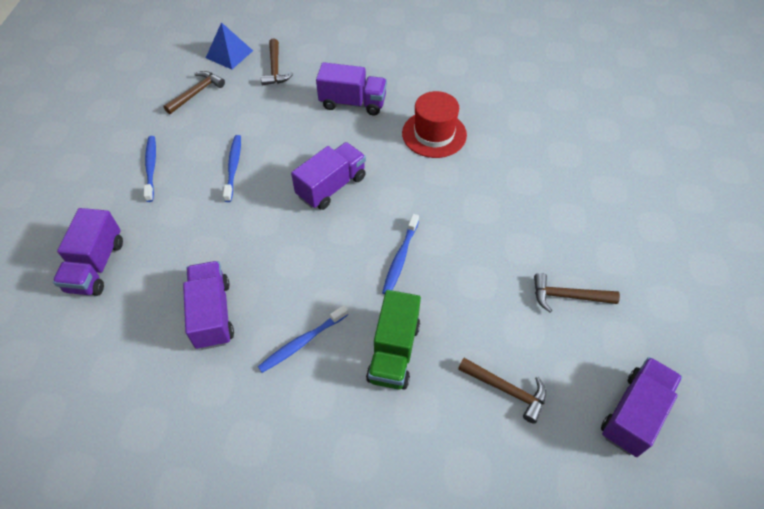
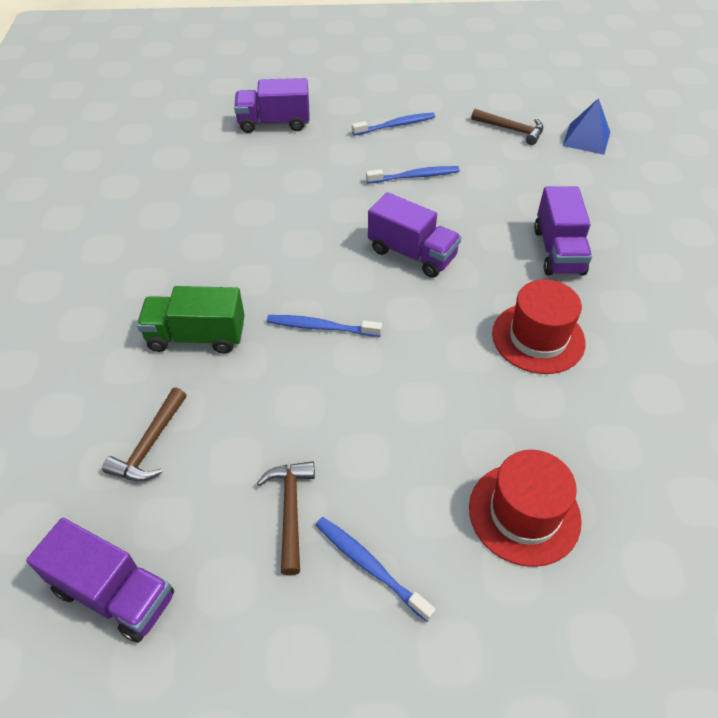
camera: 80 degrees right, 5 degrees down
purple truck [183,261,234,350] -> none
blue toothbrush [258,305,348,373] -> blue toothbrush moved to [316,517,436,622]
brown hammer [261,38,293,85] -> none
none -> red hat [469,450,582,567]

